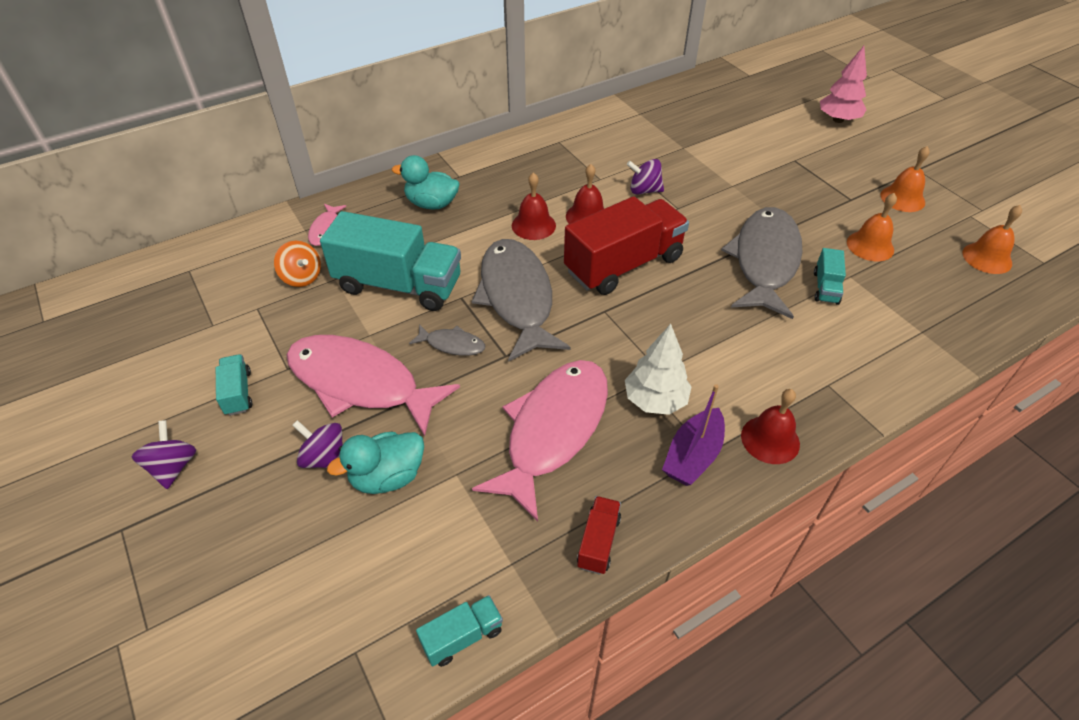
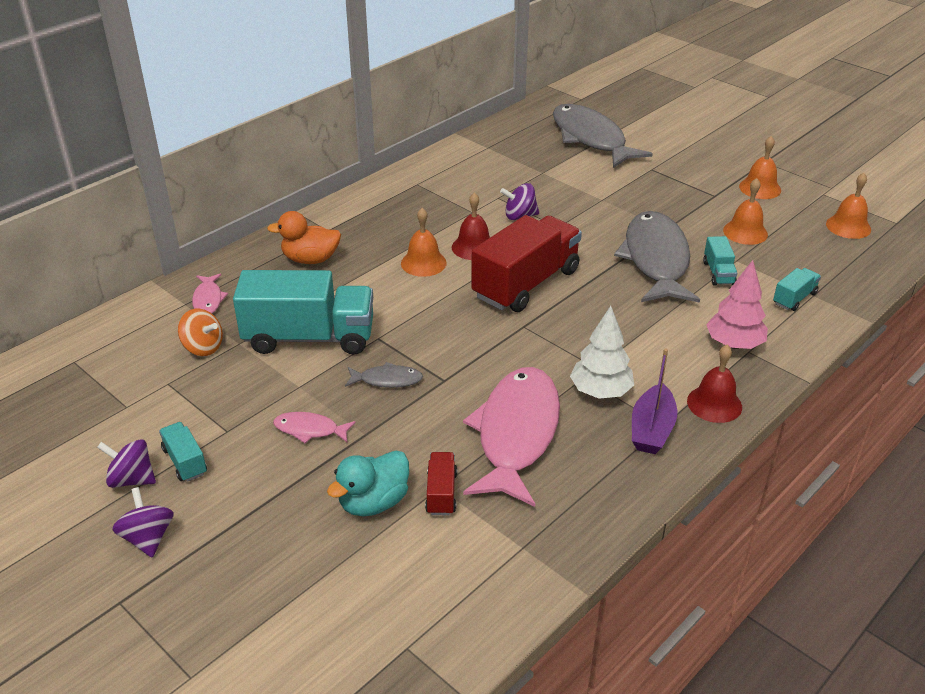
camera: 15 degrees left, 10 degrees down
pink fish [286,335,460,436] -> pink fish [273,412,356,443], size x0.44
purple spinning top [292,420,343,468] -> purple spinning top moved to [97,439,156,488]
turquoise duck [392,155,460,210] -> orange duck [267,211,341,264]
turquoise truck [416,595,503,667] -> turquoise truck moved to [773,268,821,311]
grey fish [472,239,571,362] -> grey fish moved to [553,104,653,168]
red bell [512,172,556,240] -> orange bell [401,208,447,277]
red truck [577,496,621,574] -> red truck moved to [425,452,457,515]
pink tree [820,46,867,123] -> pink tree moved to [706,260,768,349]

